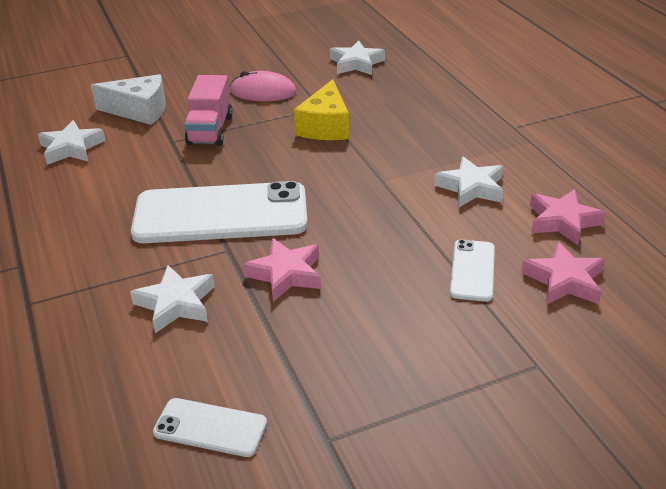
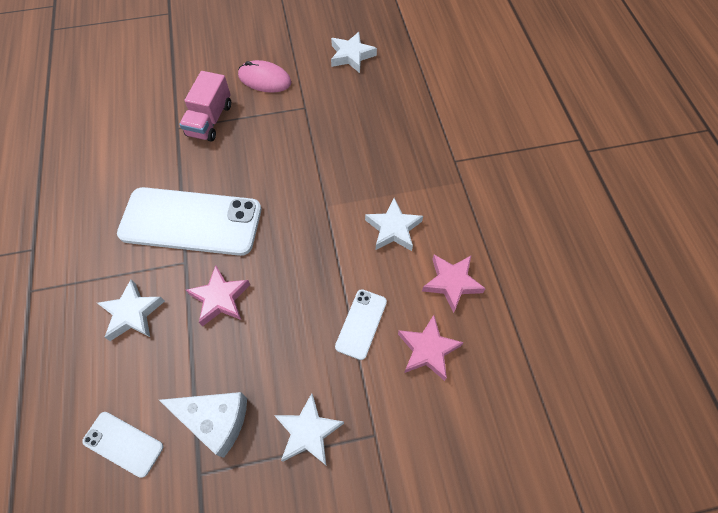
camera: 10 degrees right, 25 degrees up
white star [38,120,106,165] -> white star moved to [274,393,344,465]
white cheese [91,74,166,125] -> white cheese moved to [159,392,247,458]
yellow cheese [294,79,349,140] -> none

